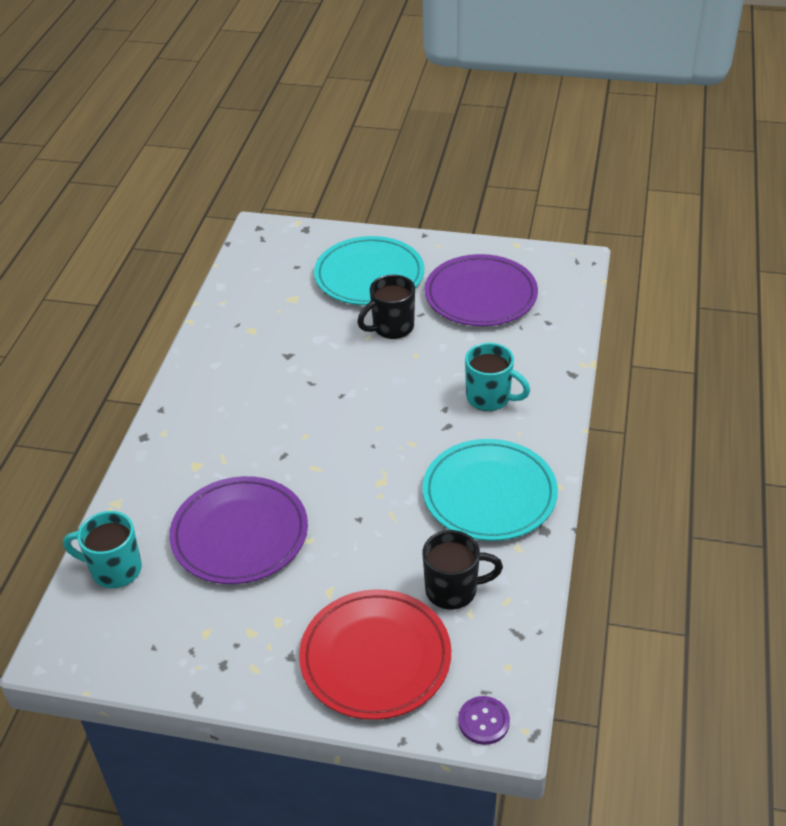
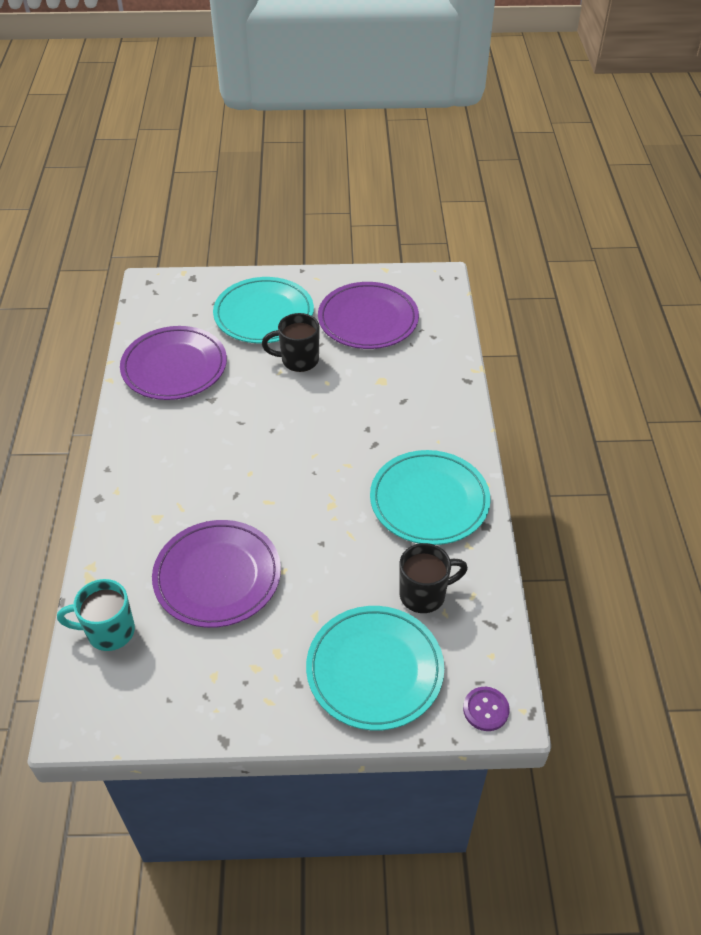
camera: 15 degrees left, 5 degrees up
red plate [299,589,451,720] -> turquoise plate [306,606,444,731]
black mug [357,274,415,339] -> black mug turned 45 degrees clockwise [262,313,320,372]
turquoise mug [465,343,530,411] -> none
none -> purple plate [120,326,227,400]

